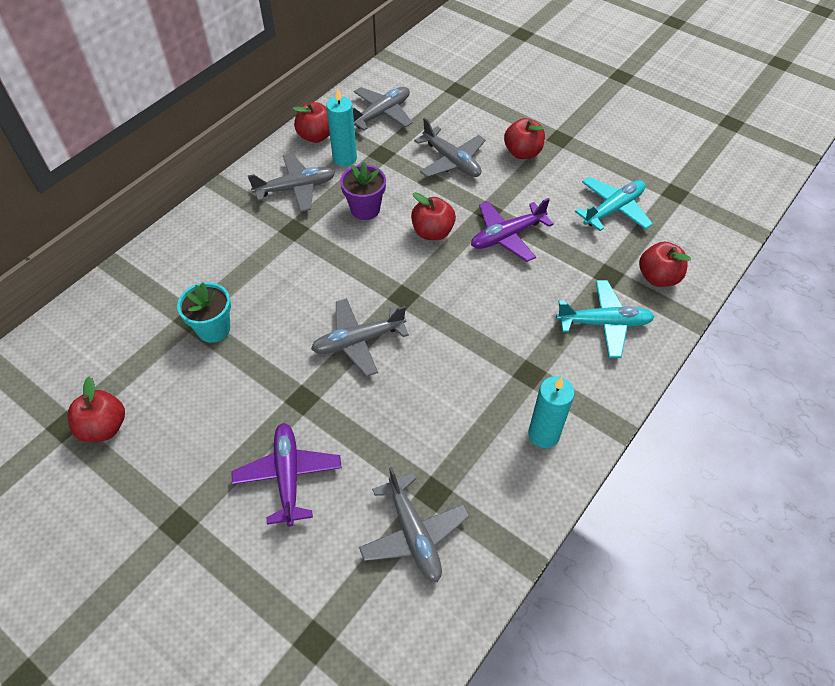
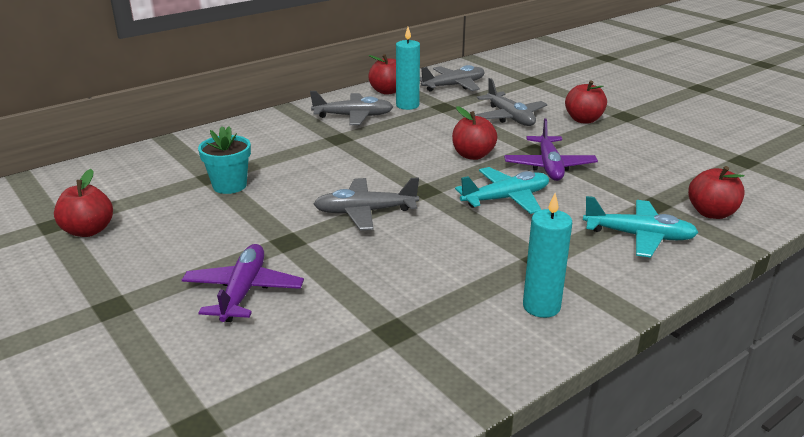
camera: 15 degrees right, 25 degrees down
purple flower pot [340,162,386,220] -> none
grey plane [359,467,470,582] -> none
purple plane [471,198,554,262] -> purple plane turned 75 degrees counterclockwise [504,118,598,181]
turquoise plane [575,177,653,231] -> turquoise plane moved to [455,167,549,214]

